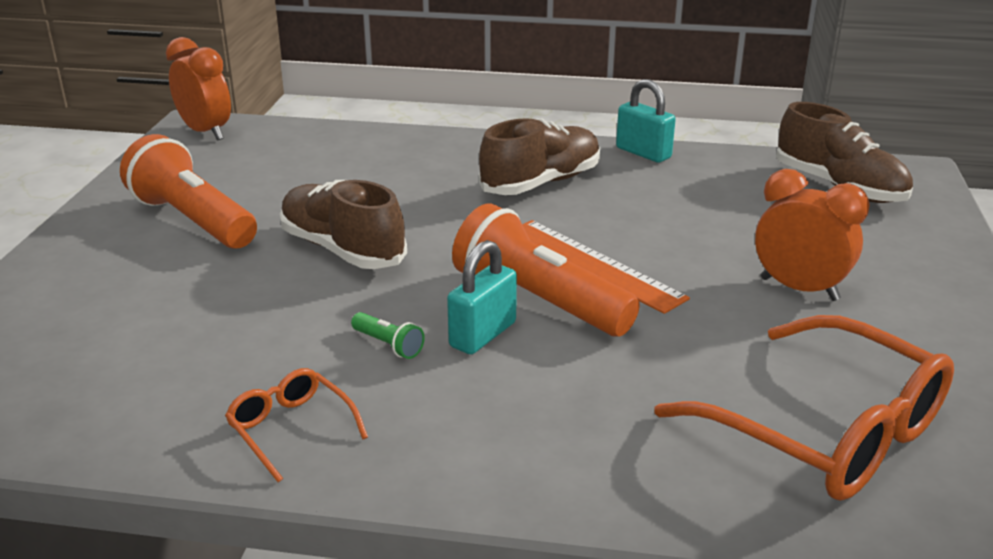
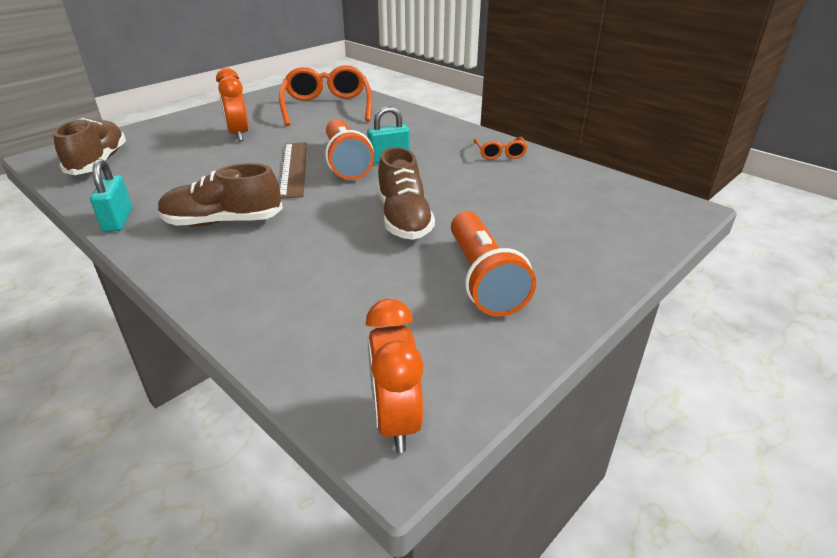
camera: 145 degrees left, 5 degrees up
green flashlight [351,312,425,359] -> none
orange ruler [522,220,690,314] -> brown ruler [280,142,307,199]

